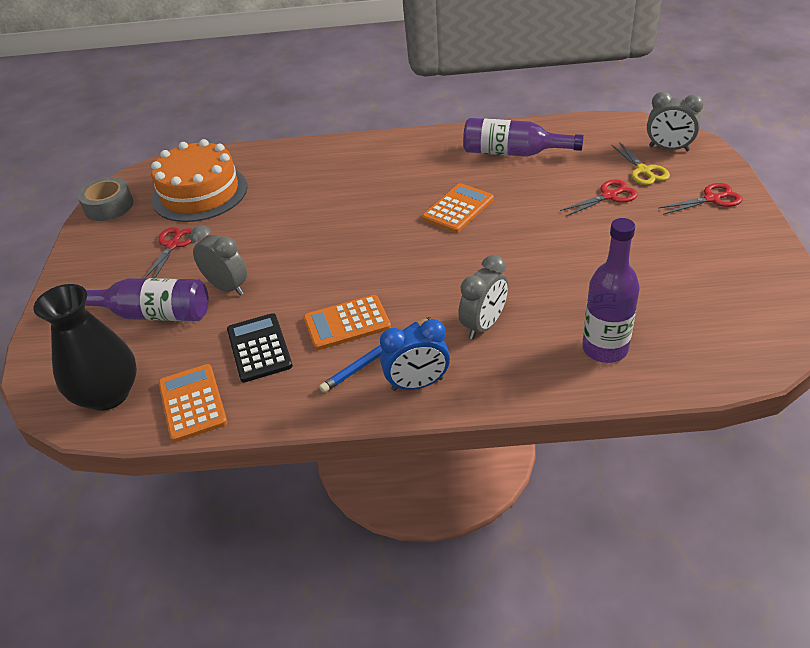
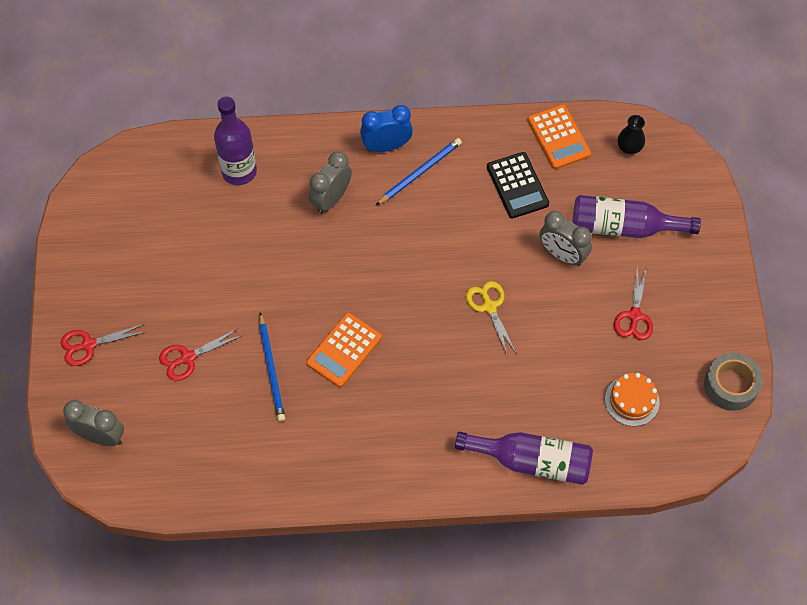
camera: 175 degrees right, 20 degrees up
black vase [34,284,137,411] -> black vase [618,115,645,154], size x0.46
orange cake [151,139,247,222] -> orange cake [605,373,660,426], size x0.51
orange calculator [303,295,391,350] -> none
purple bottle [463,118,584,157] -> purple bottle moved to [455,432,593,485]
yellow scissors [611,142,670,185] -> yellow scissors moved to [466,281,516,357]
none -> blue pencil [259,313,285,422]

